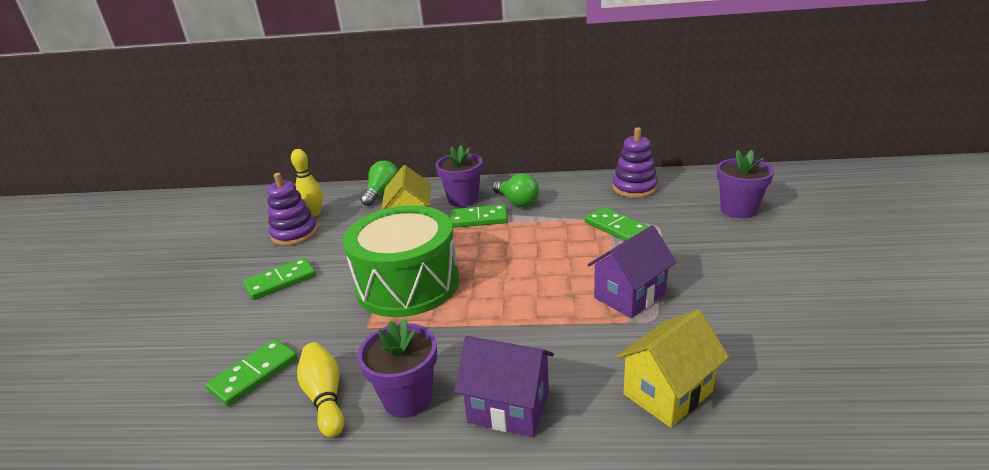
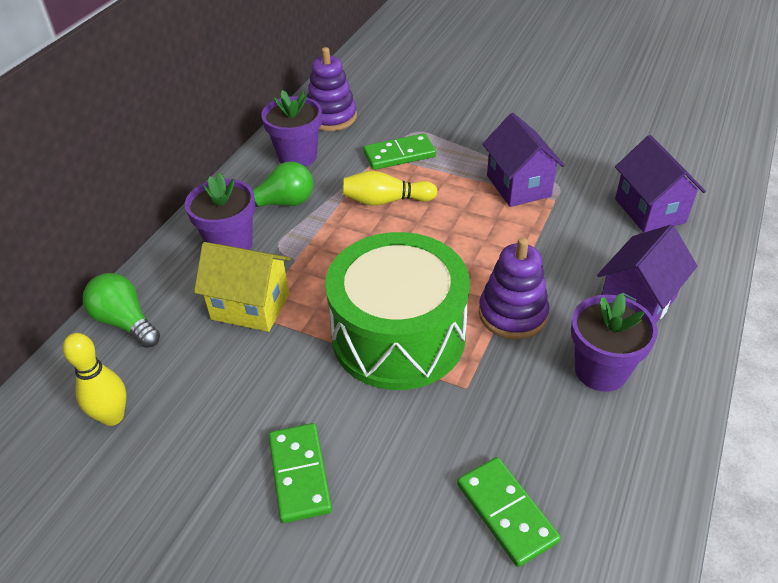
camera: 70 degrees left, 15 degrees up
purple stacking toy [267,173,318,246] -> purple stacking toy moved to [479,237,549,339]
yellow bowling pin [297,342,344,438] -> yellow bowling pin moved to [343,171,438,206]
green domino [450,205,508,228] -> none
yellow house [616,309,729,428] -> purple house [615,135,706,233]
purple flower pot [717,150,774,218] -> purple flower pot moved to [261,90,322,167]

